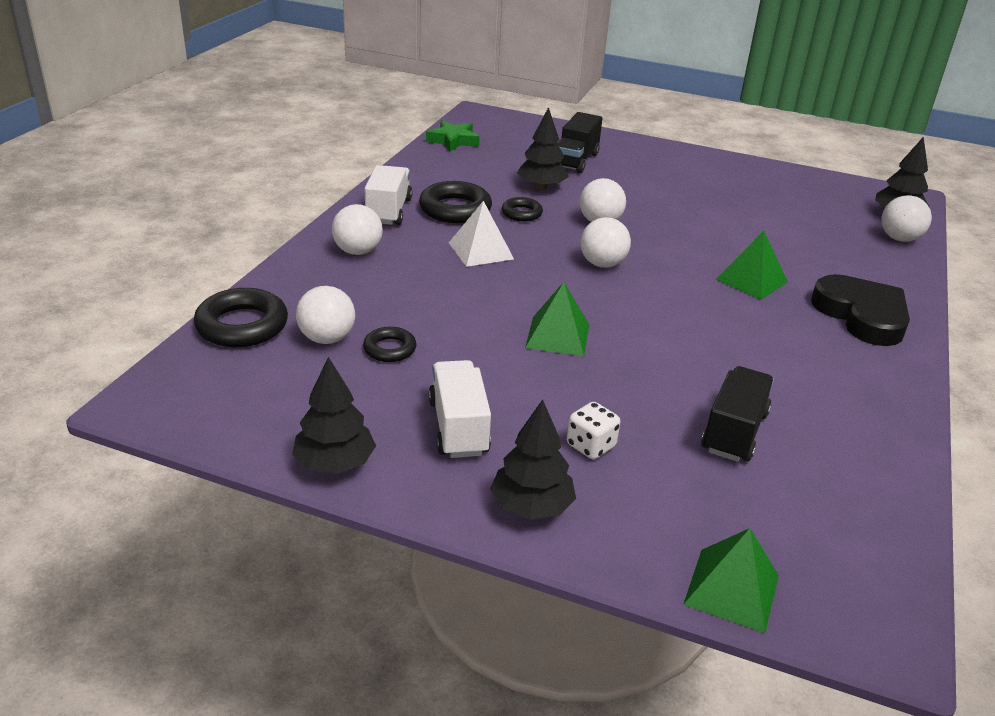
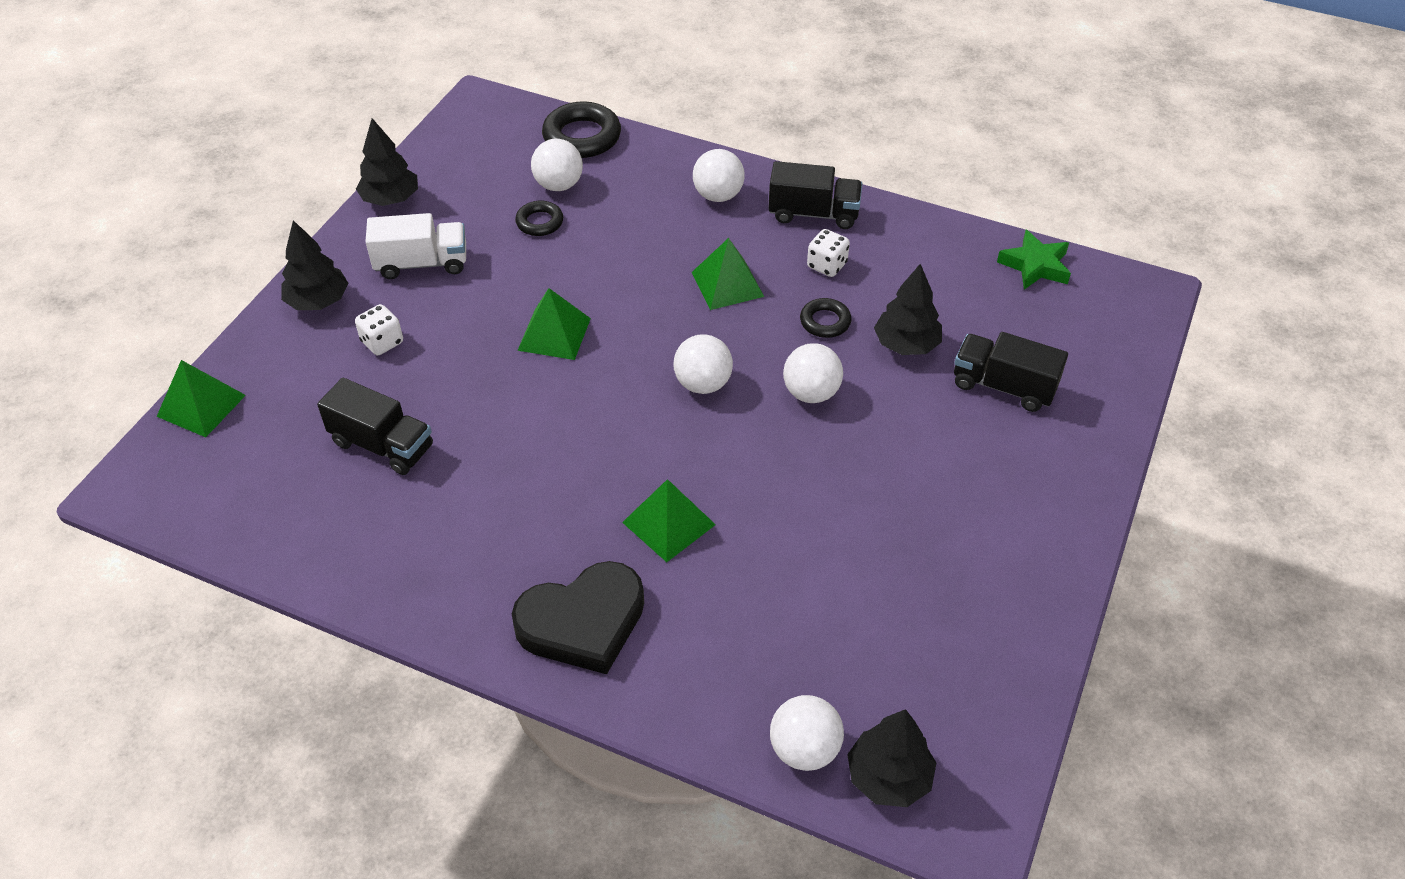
camera: 95 degrees right, 15 degrees up
white truck [364,165,412,225] -> black truck [768,161,863,229]
black ring [419,181,492,223] -> white dice [807,229,850,277]
white pyramid [449,201,514,267] -> green pyramid [691,238,764,310]

